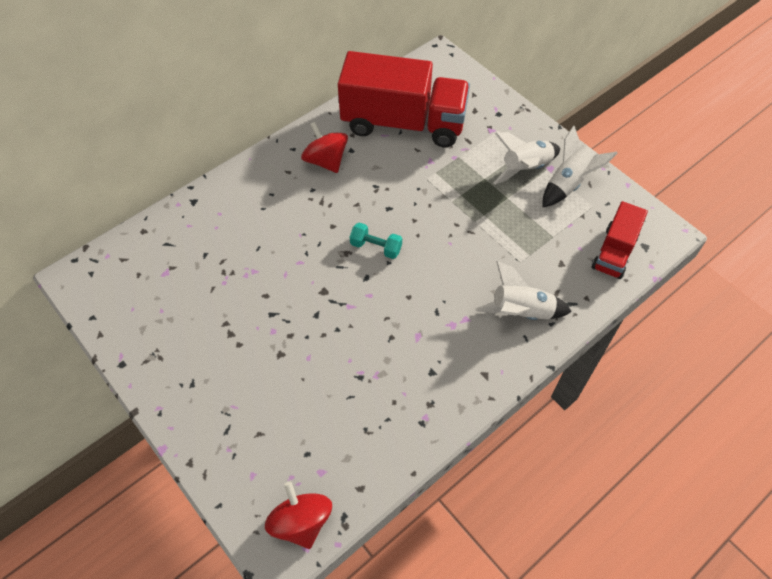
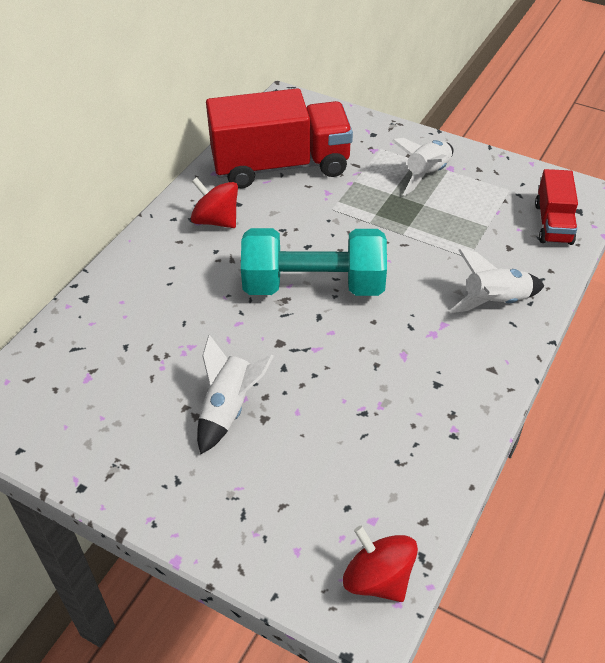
camera: 20 degrees left, 10 degrees down
turquoise dumbbell [350,223,402,259] -> turquoise dumbbell [241,228,387,296], size x2.47
white rocket [543,125,617,207] -> white rocket moved to [197,335,274,454]

